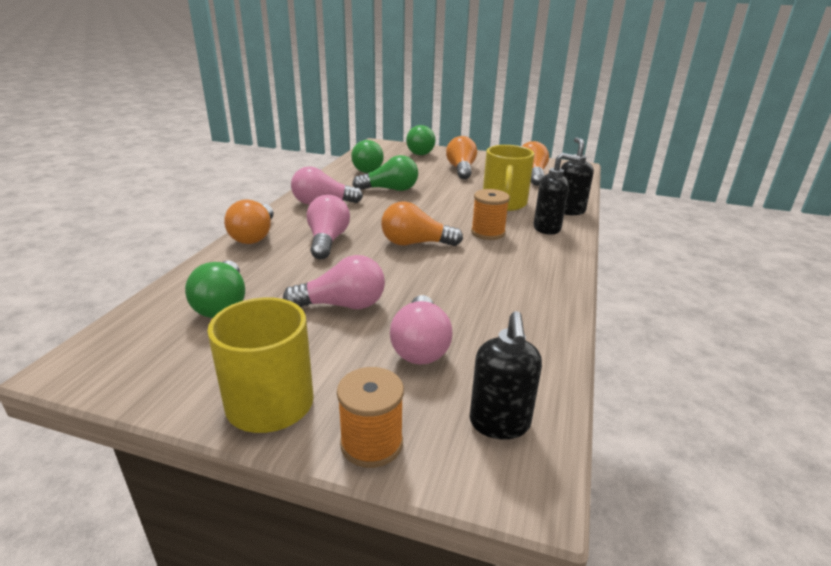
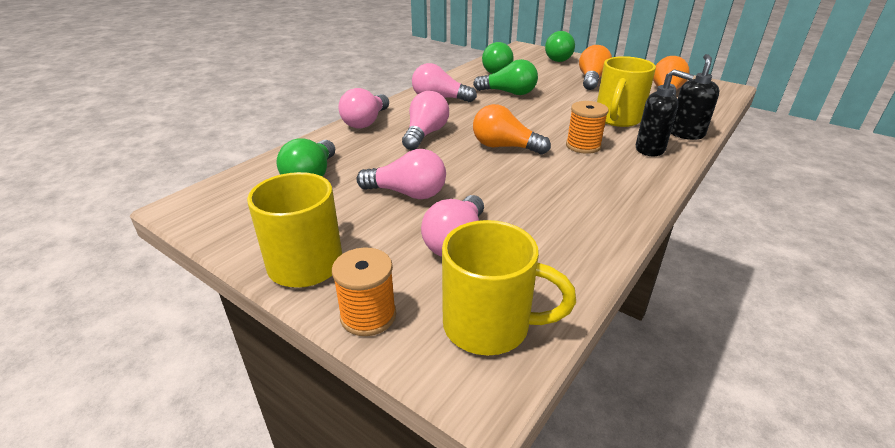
camera: 20 degrees right, 5 degrees up
orange light bulb [224,199,274,244] -> pink light bulb [338,88,389,129]
black soap dispenser [470,311,542,439] -> yellow mug [442,220,576,355]

